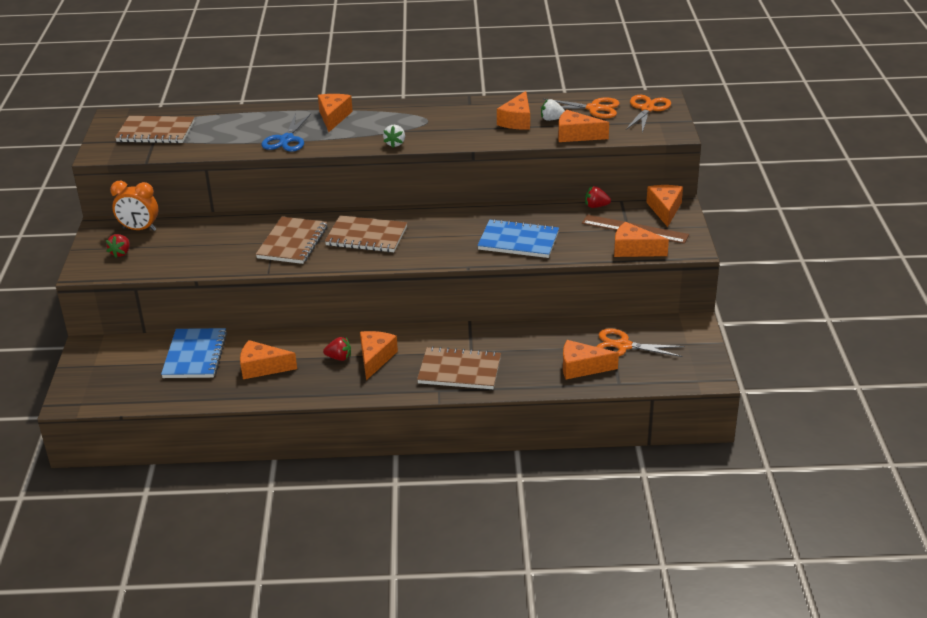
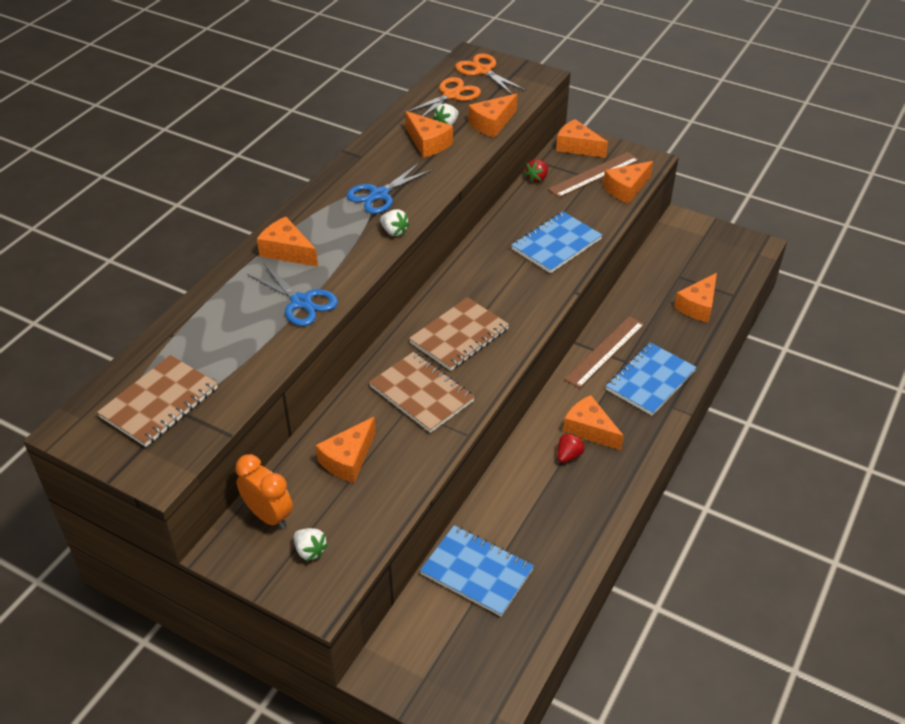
camera: 60 degrees left, 10 degrees up
red strawberry [106,234,130,258] -> white strawberry [294,528,329,561]
orange clock [110,181,158,231] -> orange clock turned 90 degrees counterclockwise [235,454,293,529]
orange cheese [240,340,297,379] -> orange cheese moved to [316,416,376,483]
brown notebook [417,346,501,389] -> blue notebook [606,342,697,416]
orange scissors [596,328,684,357] -> none
none -> blue scissors [346,163,433,214]
none -> brown ruler [564,316,644,389]

